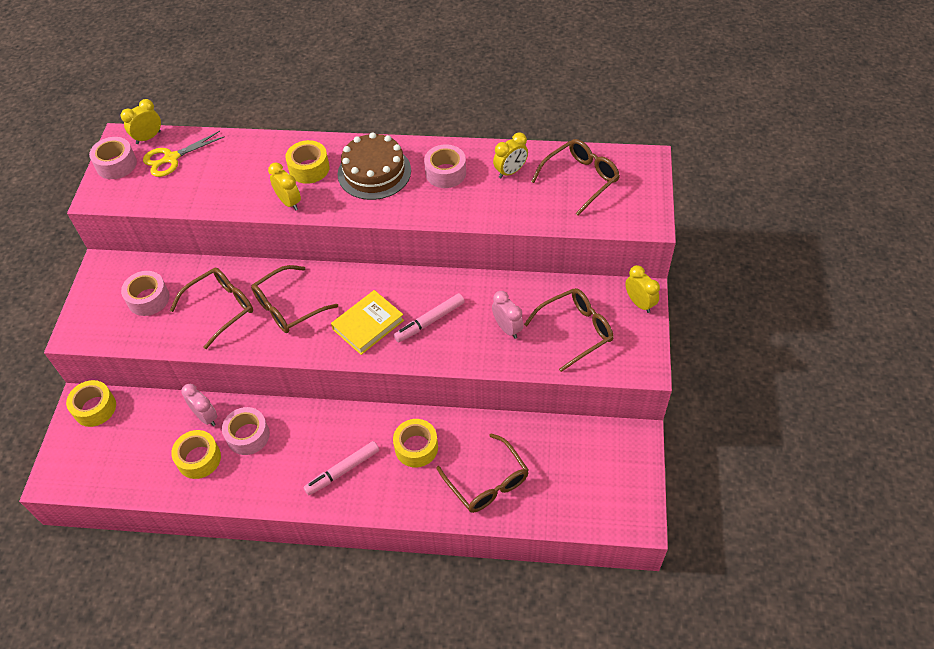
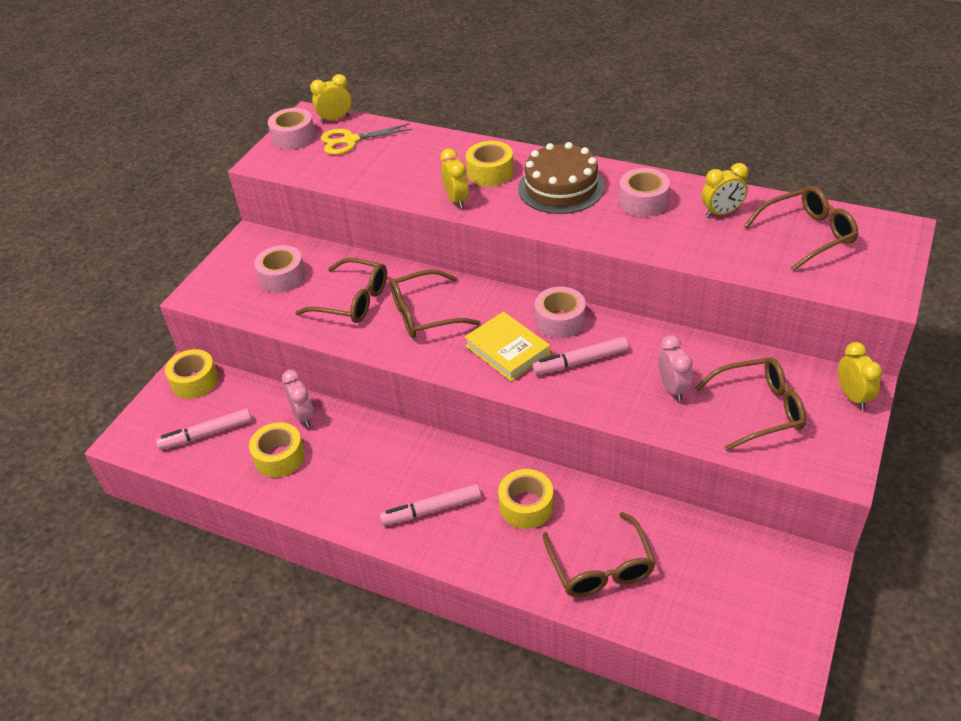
camera: 20 degrees right, 10 degrees down
brown glasses [170,268,253,349] -> brown glasses turned 45 degrees clockwise [295,258,387,323]
pink tape [222,407,270,455] -> pink tape moved to [535,287,586,338]
yellow book [331,290,404,355] -> yellow book turned 75 degrees clockwise [465,312,550,381]
none -> pink marker [156,409,252,450]

